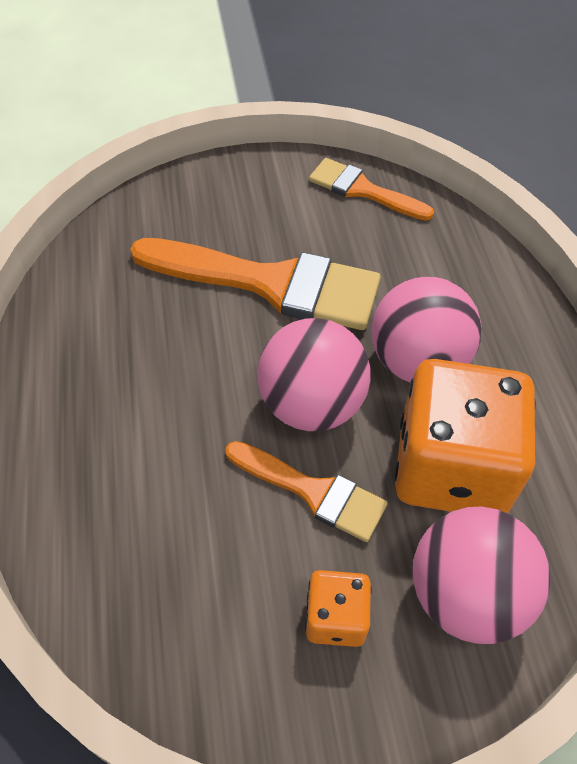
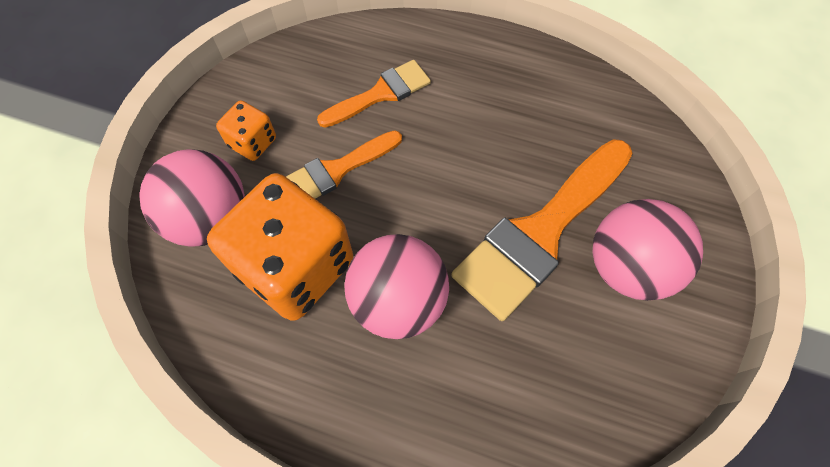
camera: 120 degrees right, 10 degrees up
pink ball [257,318,371,431] -> pink ball moved to [592,199,703,301]
orange brush [309,158,434,221] -> orange brush moved to [317,60,431,128]

